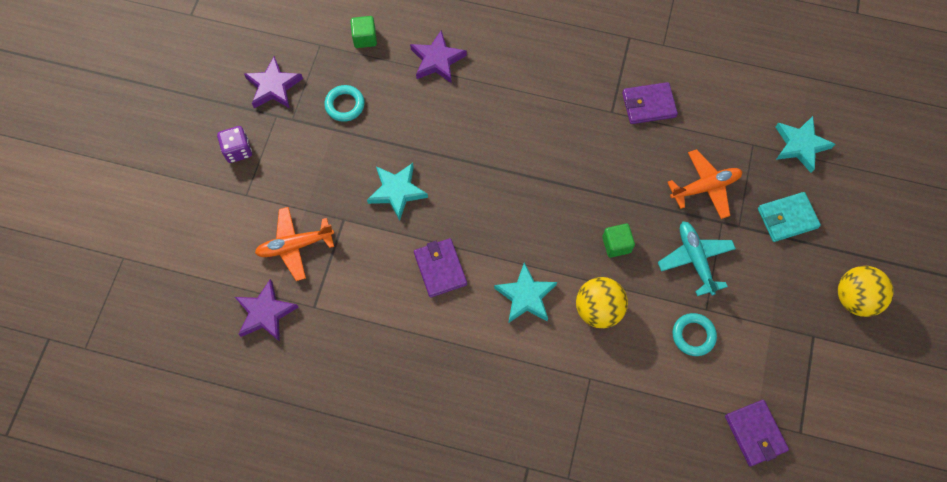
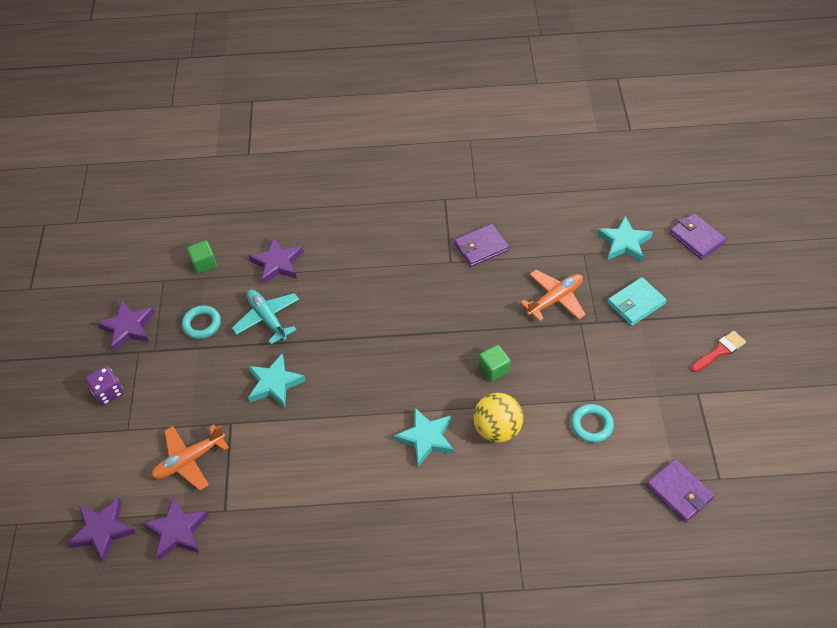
camera: 15 degrees left, 15 degrees down
purple wallet [414,238,467,298] -> purple wallet moved to [669,213,726,260]
turquoise plane [658,221,736,296] -> turquoise plane moved to [232,290,299,344]
yellow ball [838,266,894,317] -> red brush [691,331,746,372]
none -> purple star [67,497,136,563]

